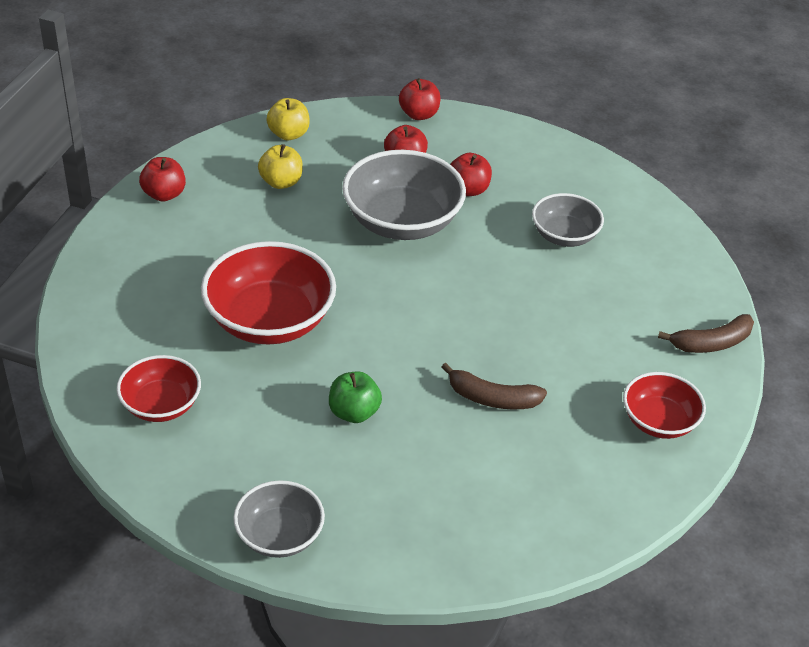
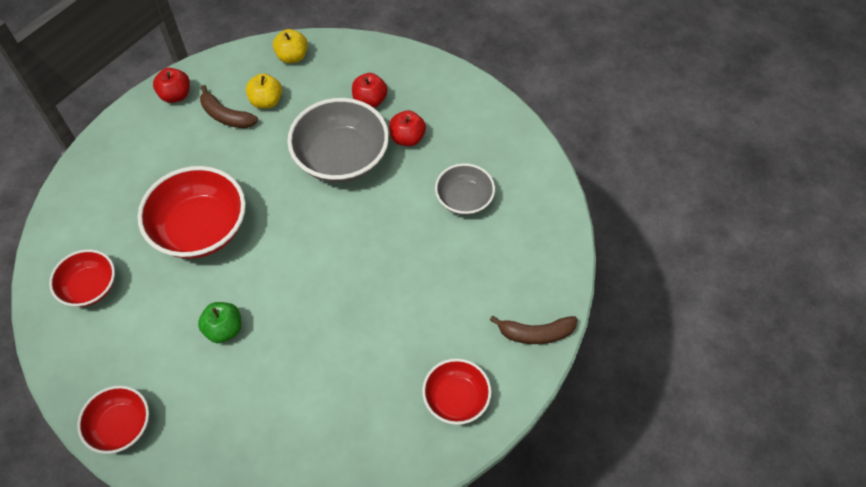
camera: 20 degrees right, 15 degrees up
grey bowl [233,480,325,558] -> red bowl [77,385,149,454]
red apple [399,78,440,120] -> none
brown banana [442,363,547,409] -> brown banana moved to [200,85,258,128]

